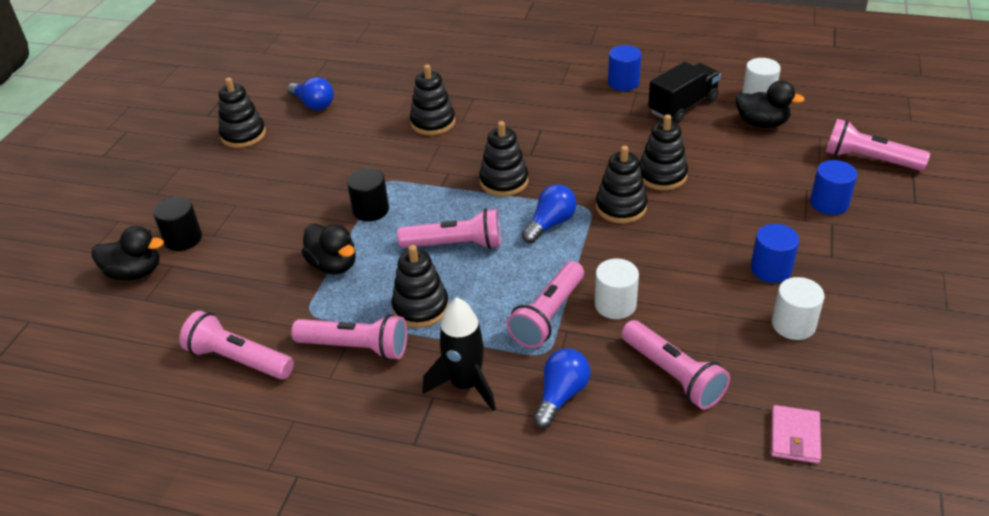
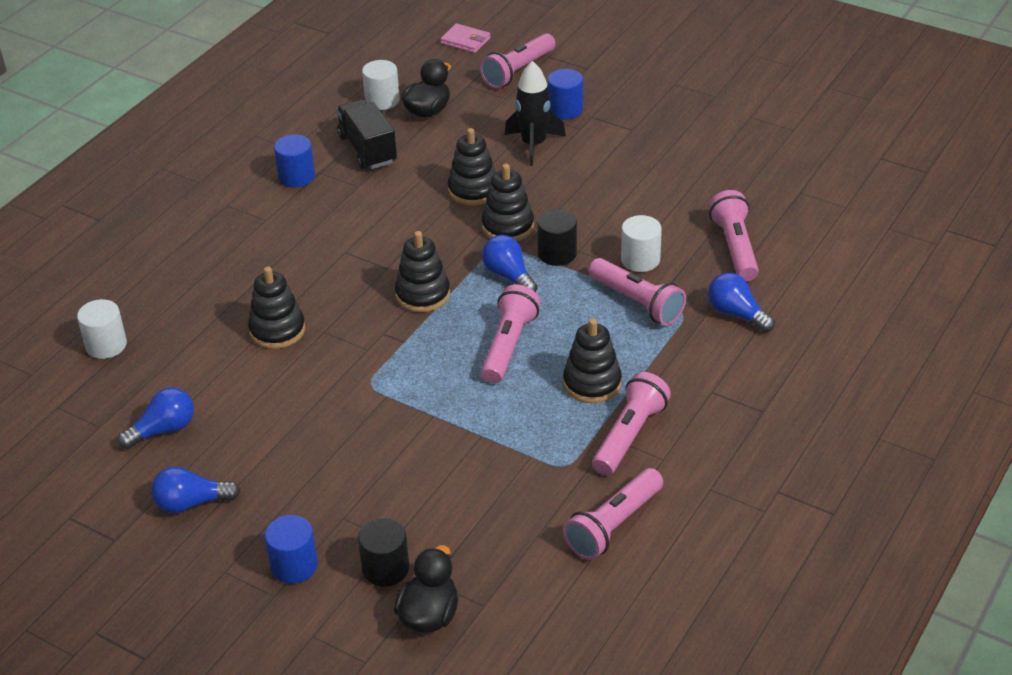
camera: 75 degrees left, 0 degrees up
black stacking toy [218,78,266,148] -> blue light bulb [151,467,240,513]
black duck [301,223,356,274] -> none
black cylinder [347,168,389,222] -> black cylinder moved to [537,209,577,266]
black rocket [423,297,496,411] -> black rocket moved to [505,61,566,166]
pink flashlight [621,320,730,410] -> pink flashlight turned 75 degrees counterclockwise [709,190,759,281]
blue cylinder [751,224,799,283] -> blue cylinder moved to [265,515,318,584]
pink wallet [771,405,821,464] -> pink wallet moved to [440,23,490,53]
white cylinder [772,277,824,340] -> white cylinder moved to [77,299,127,359]

